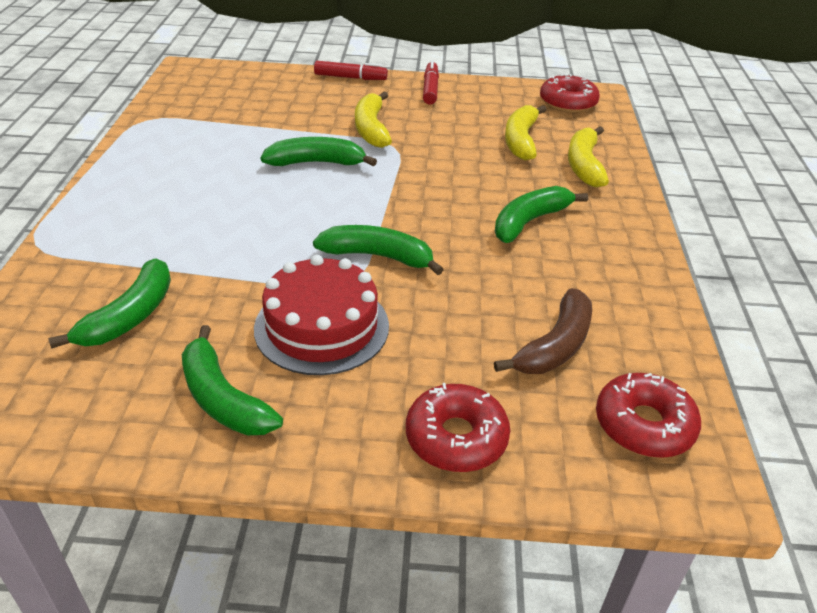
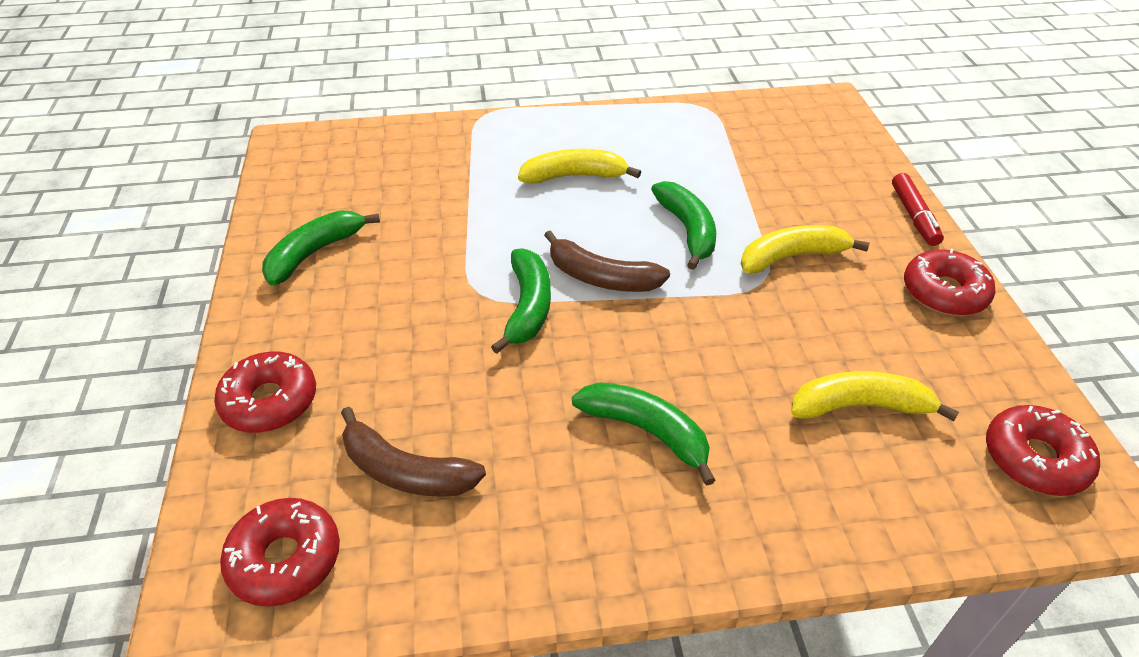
camera: 80 degrees right, 5 degrees up
green banana [48,258,171,348] -> none
red cake [254,255,389,375] -> none
red marker [423,60,439,105] -> red donut [904,248,995,316]
yellow banana [568,126,609,187] -> yellow banana moved to [518,149,641,184]
none -> brown banana [544,230,670,292]

